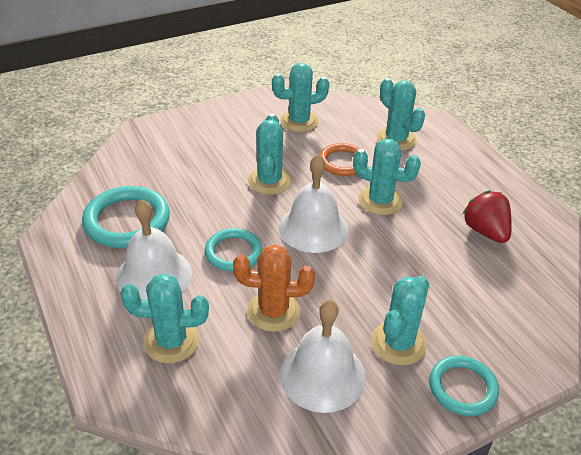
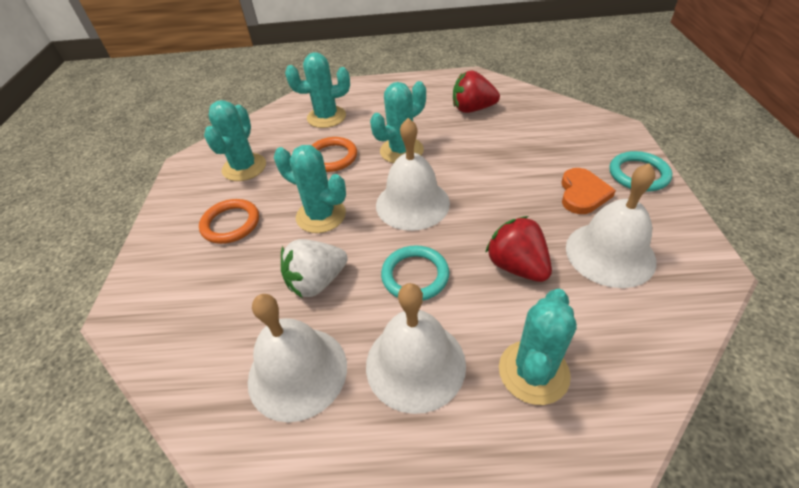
camera: 60 degrees left, 5 degrees up
turquoise ring [82,186,170,248] -> white bell [248,294,347,422]
orange cactus [233,245,315,332] -> red strawberry [485,216,552,282]
turquoise cactus [371,276,429,365] -> orange heart [561,168,616,214]
none -> orange ring [199,199,259,244]
none -> white strawberry [281,239,348,298]

